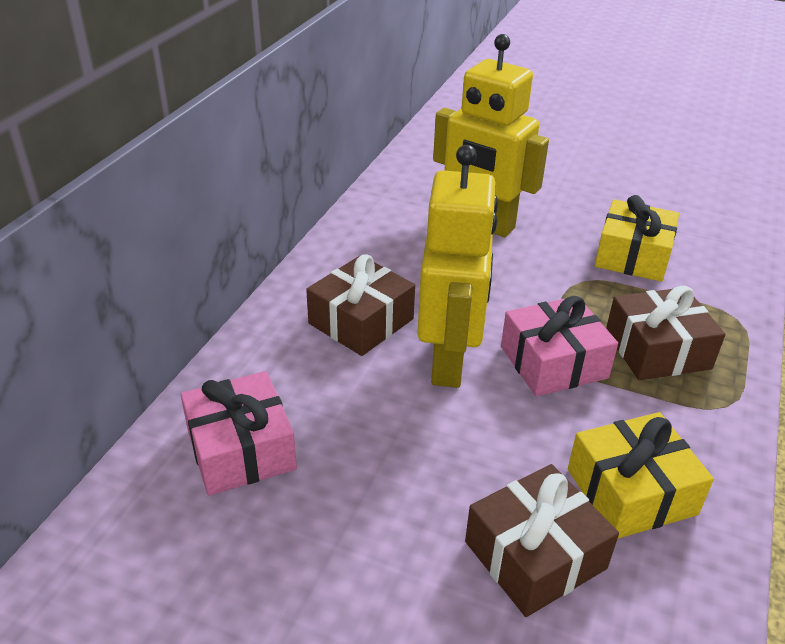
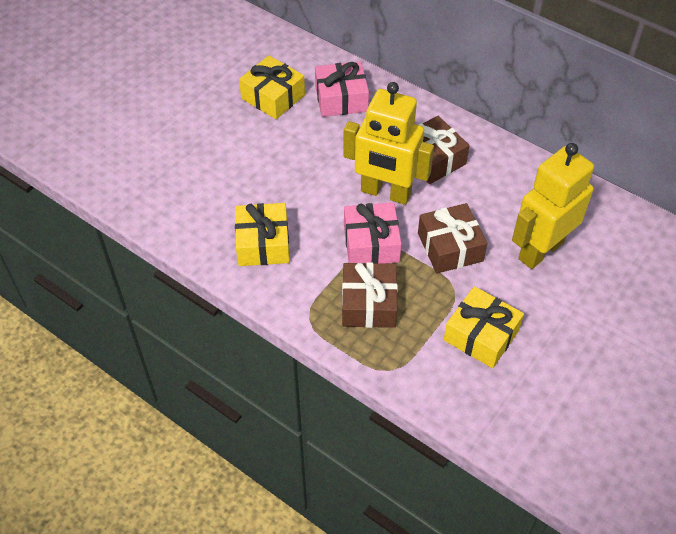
camera: 105 degrees right, 15 degrees up
brown gift [465,464,619,617] -> brown gift moved to [418,203,487,274]
none -> yellow gift [239,55,305,119]

